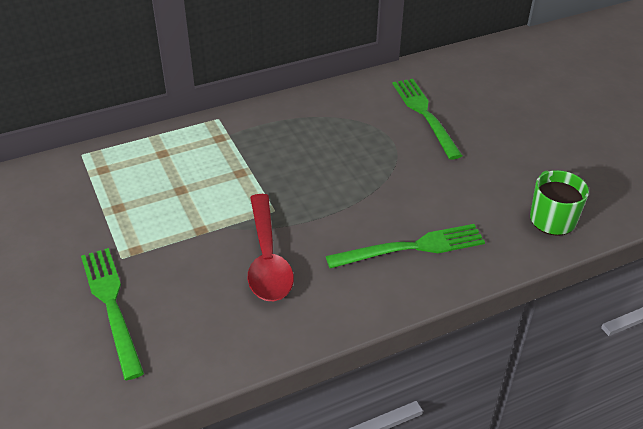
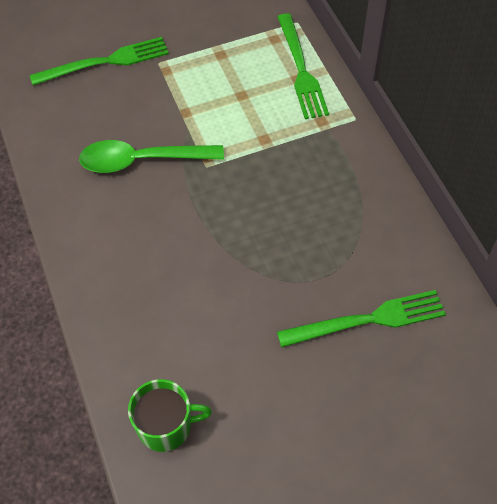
camera: 95 degrees right, 15 degrees up
red spoon [248,194,294,301] -> green spoon [79,140,224,173]
green fork [326,224,485,268] -> green fork moved to [278,13,329,119]

